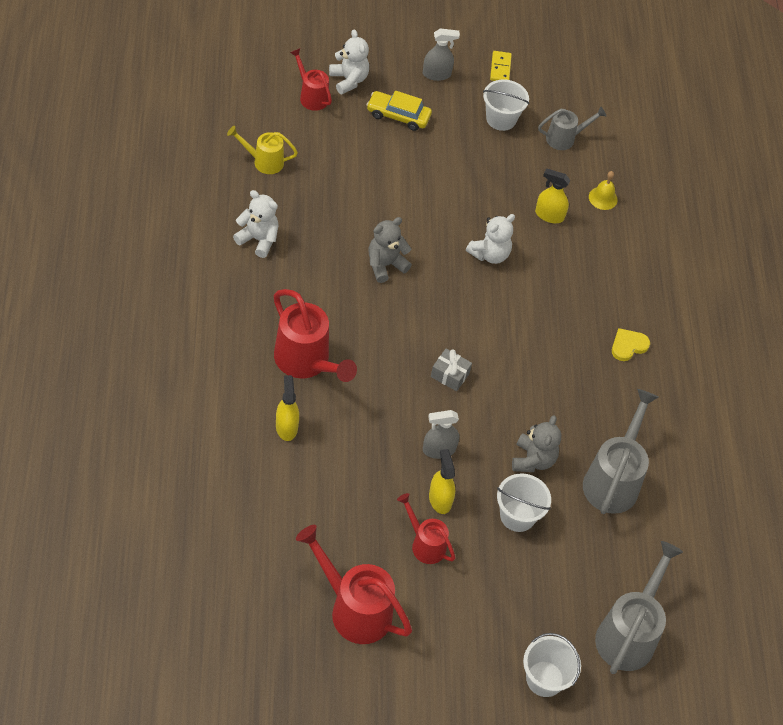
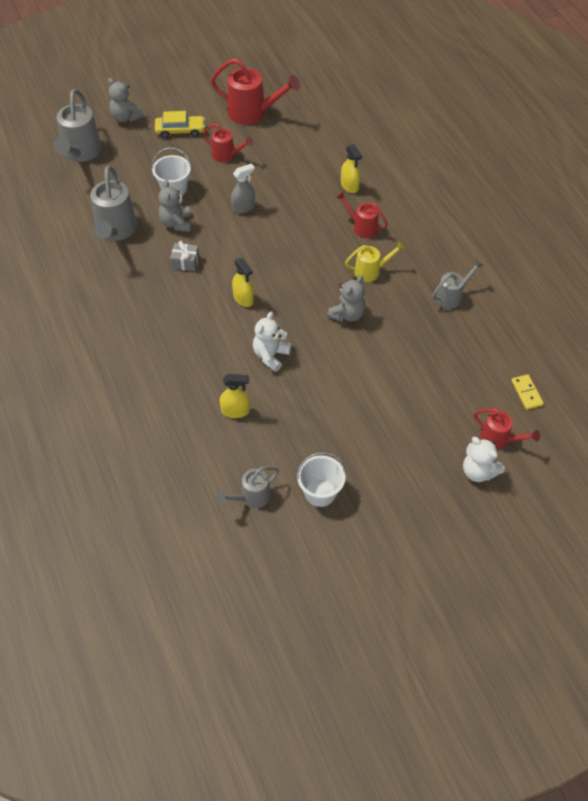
camera: 165 degrees right, 0 degrees up
yellow watering can [227,126,298,174] -> yellow watering can moved to [345,241,405,282]
white teddy bear [233,190,278,258] -> grey watering can [432,259,484,309]
red watering can [274,289,357,382] -> red watering can [336,191,388,238], size x0.58
yellow car [366,91,432,131] -> yellow car moved to [155,111,205,138]
grey spray bottle [423,28,460,81] -> none
yellow spray bottle [429,449,455,514] -> yellow spray bottle moved to [232,258,254,307]
grey gift [431,349,472,391] -> grey gift moved to [170,241,199,271]
yellow domino [490,51,512,81] -> yellow domino moved to [511,374,544,410]
white bucket [523,633,581,697] -> grey teddy bear [108,78,144,122]
yellow bell [589,171,618,210] -> none
yellow heart [612,328,650,361] -> none

